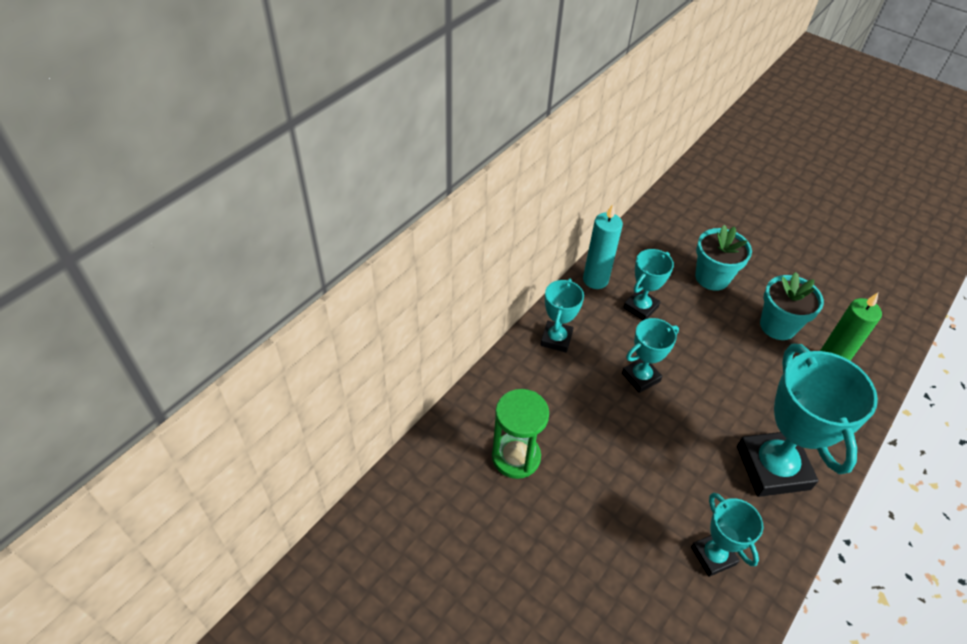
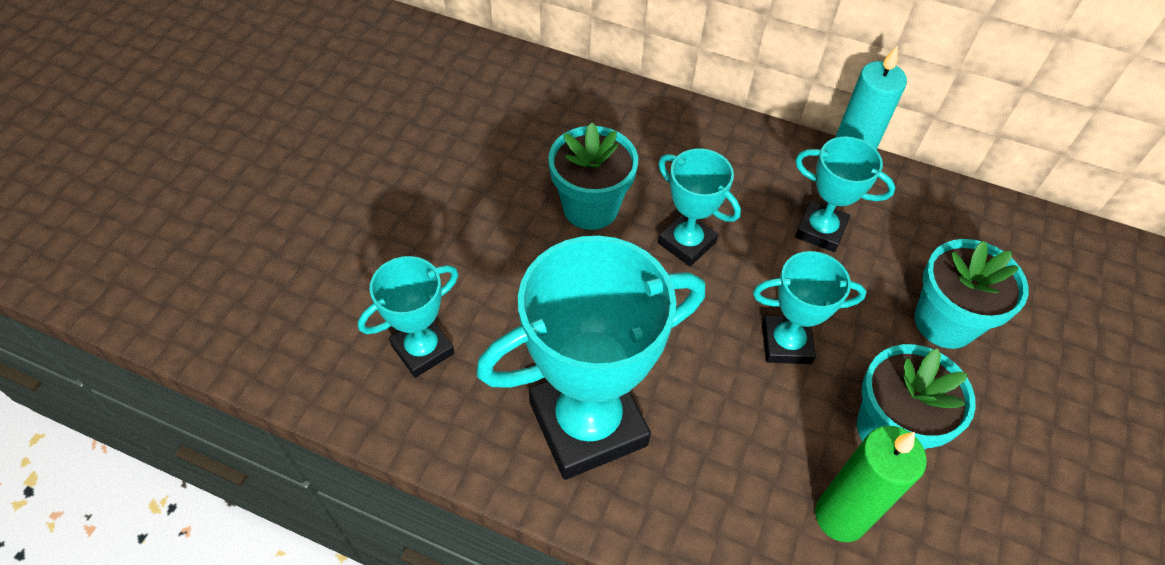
camera: 75 degrees right, 5 degrees up
green hourglass [492,389,549,479] -> none
turquoise trophy [540,278,584,352] -> turquoise trophy moved to [753,251,866,364]
none -> turquoise flower pot [548,122,638,230]

